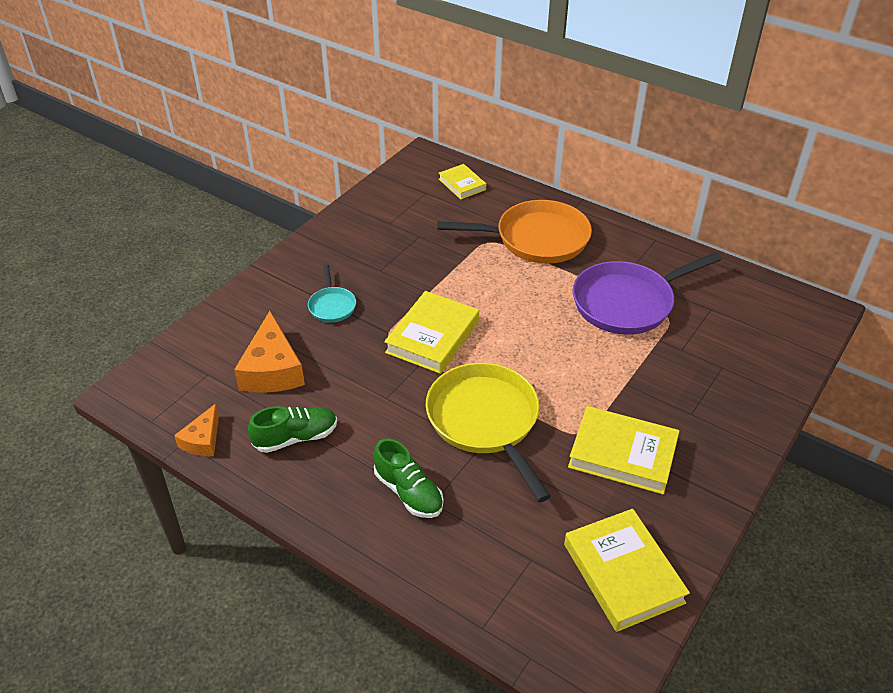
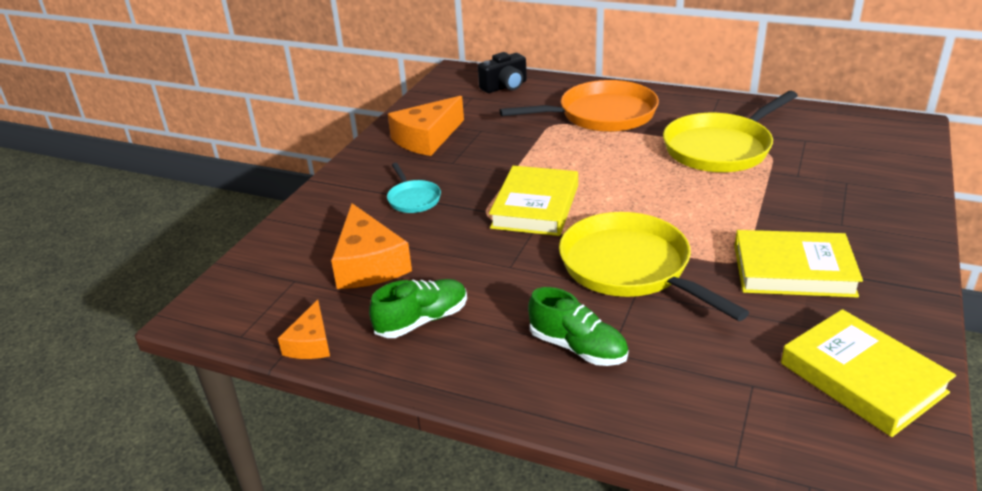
camera: 10 degrees left, 10 degrees down
yellow book [439,164,486,200] -> black camera [478,52,527,93]
purple pan [573,252,722,335] -> yellow pan [663,91,798,172]
none -> orange cheese [388,96,464,156]

